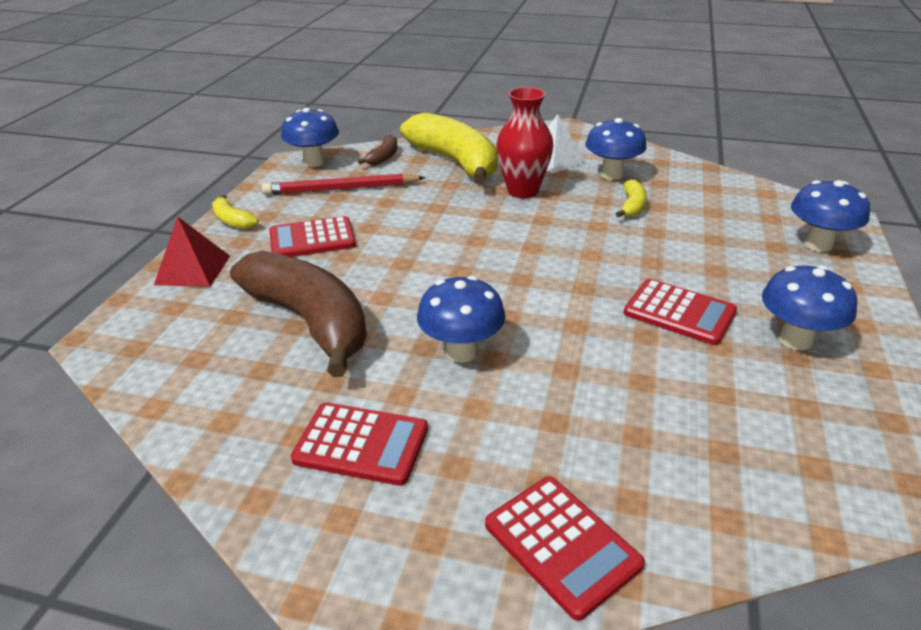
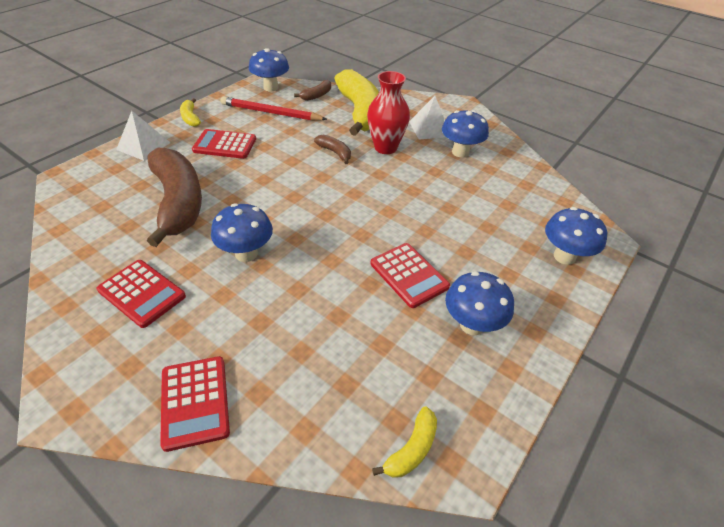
camera: 20 degrees right, 10 degrees up
red pyramid [154,216,230,287] -> white pyramid [116,111,171,161]
yellow banana [616,179,647,217] -> yellow banana moved to [372,407,437,478]
none -> brown banana [314,135,351,164]

